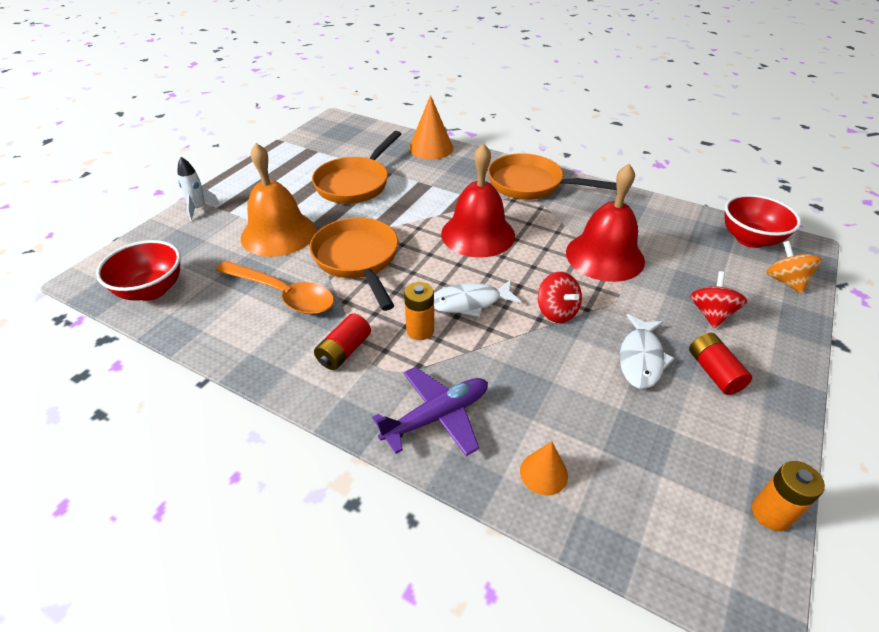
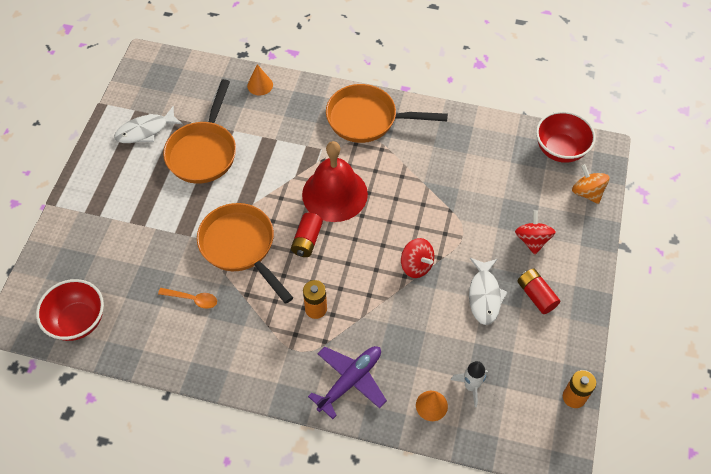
camera: 15 degrees left, 15 degrees up
white rocket [178,157,220,221] -> white rocket moved to [451,361,488,407]
orange spoon [216,261,334,314] -> orange spoon [158,288,217,309], size x0.51
orange bell [241,143,316,257] -> none
red battery [314,313,371,370] -> red battery moved to [291,213,323,257]
orange cone [409,95,453,160] -> orange cone [247,64,273,95], size x0.57
white fish [434,280,521,317] -> white fish moved to [114,106,183,143]
red bell [566,164,645,282] -> none

